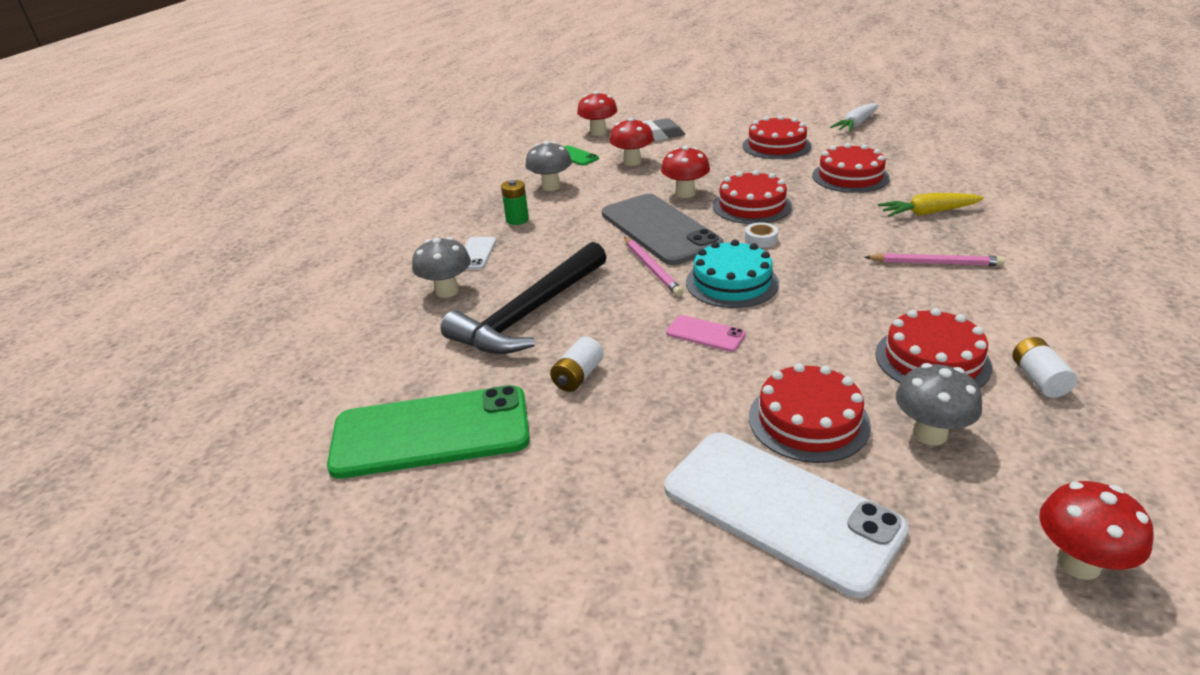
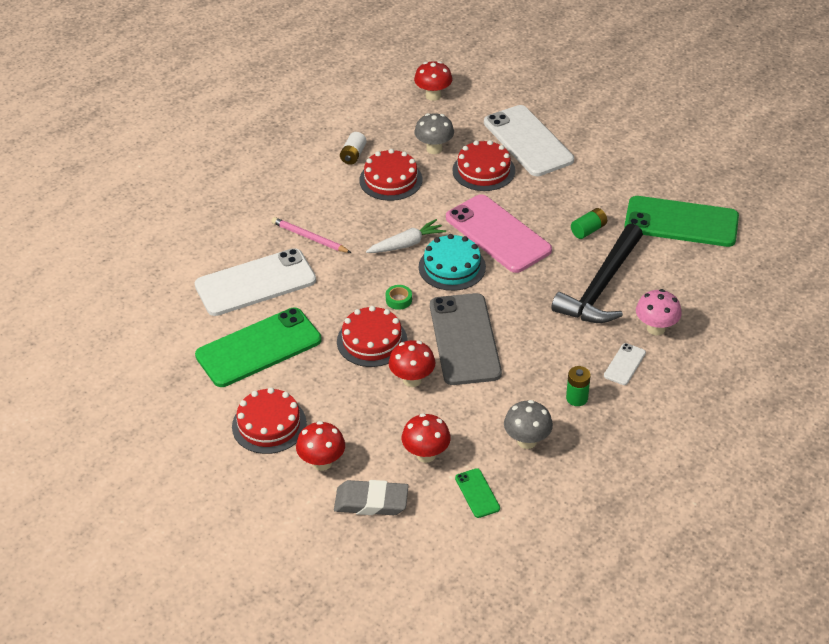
camera: 160 degrees left, 10 degrees up
grey mushroom [412,237,471,298] -> pink mushroom [636,289,682,335]
black hammer [440,242,607,354] -> black hammer turned 150 degrees clockwise [551,224,643,323]
white battery [550,337,604,392] -> green battery [571,208,607,239]
red mushroom [577,91,617,136] -> red mushroom moved to [296,421,345,471]
pink pencil [624,237,683,297] -> none
pink phone [666,315,746,352] -> pink phone [446,194,552,273], size x2.29
white tape [745,222,778,248] -> green tape [386,285,412,310]
red cake [812,143,890,193] -> green phone [195,308,322,387]
white carrot [830,103,878,132] -> white carrot moved to [366,219,446,253]
yellow carrot [878,193,984,217] -> white phone [195,248,316,316]

